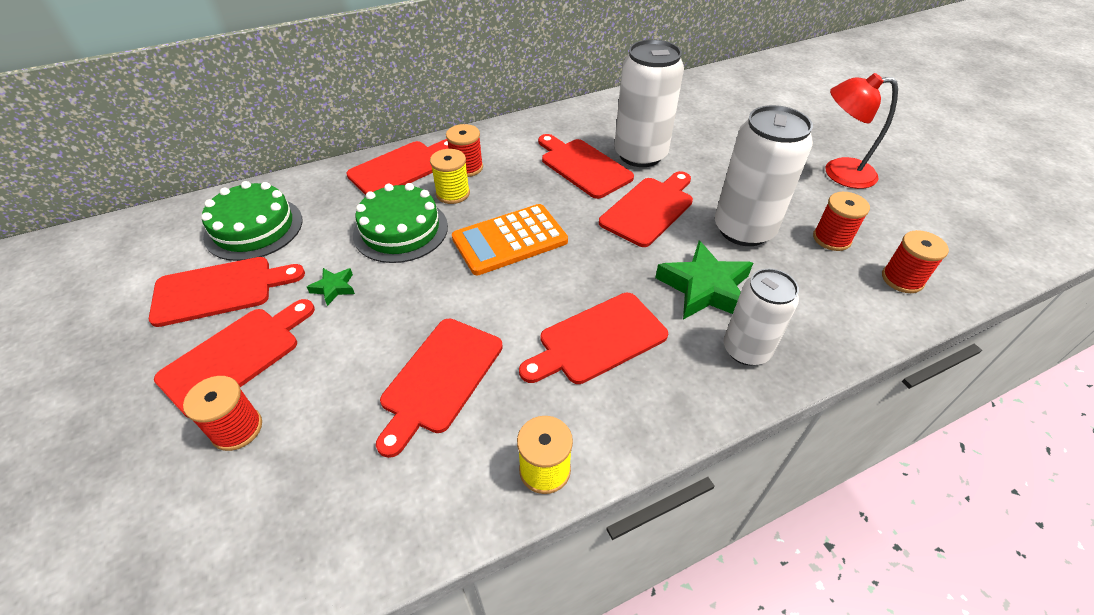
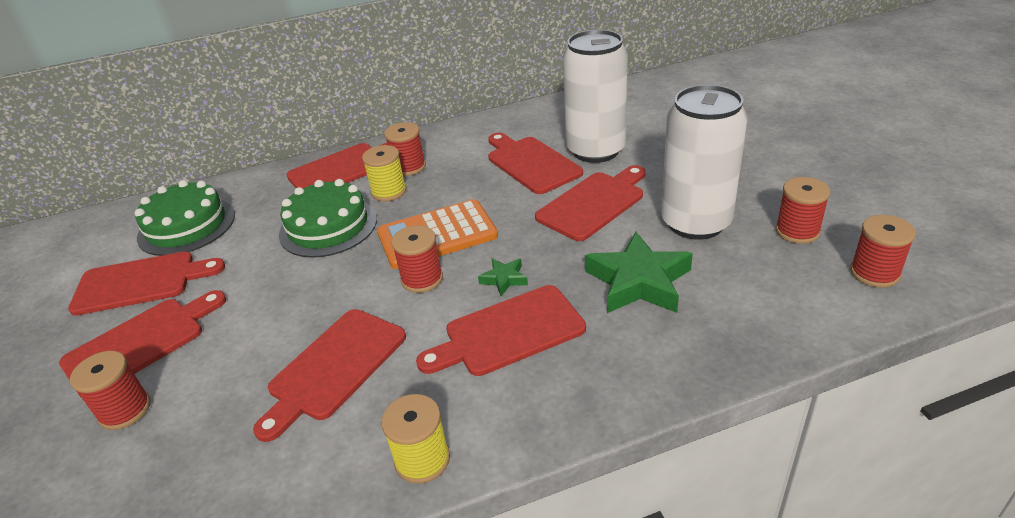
camera: 10 degrees right, 10 degrees down
green star [307,268,355,306] -> green star moved to [478,258,528,296]
white can [724,268,799,366] -> none
red lamp [825,73,898,189] -> none
none -> red spool [391,225,443,293]

